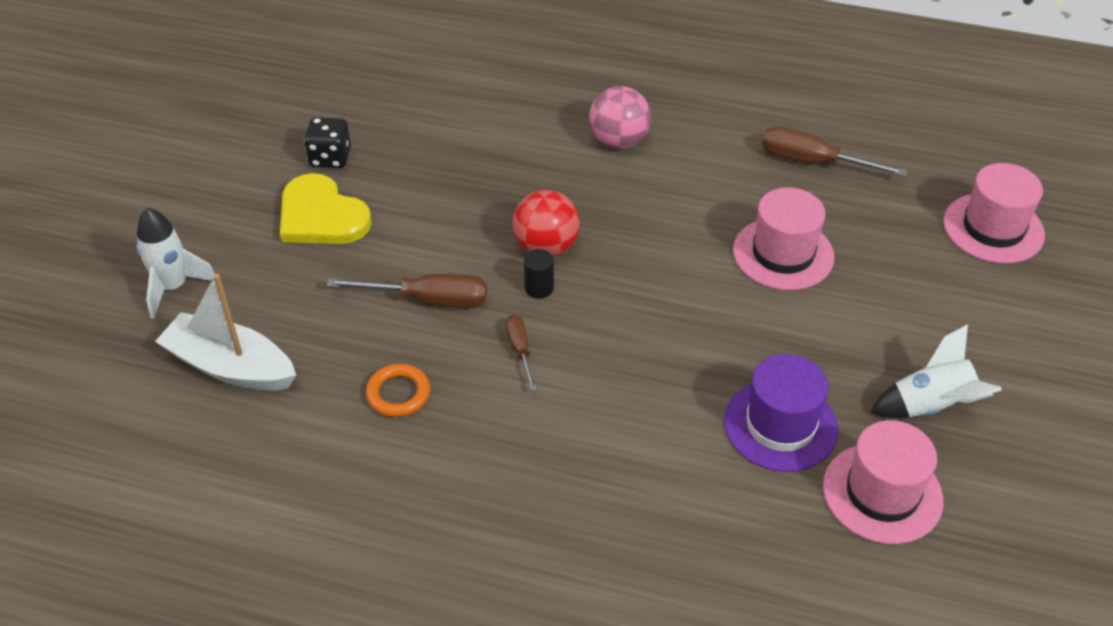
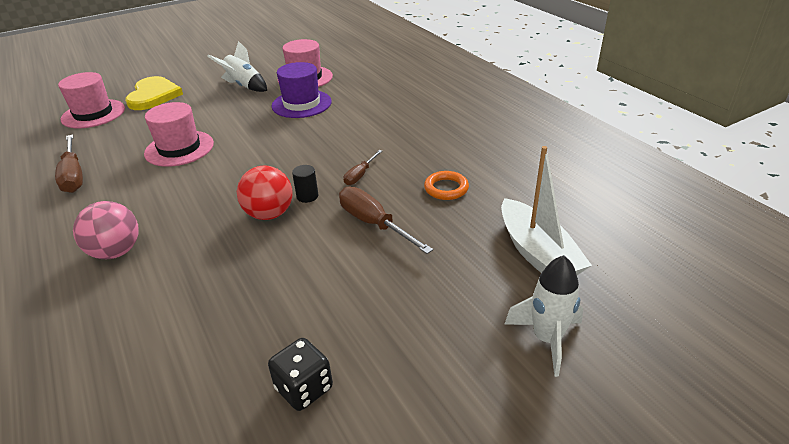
camera: 135 degrees left, 10 degrees down
yellow heart [280,173,372,244] -> yellow heart moved to [125,76,183,110]

